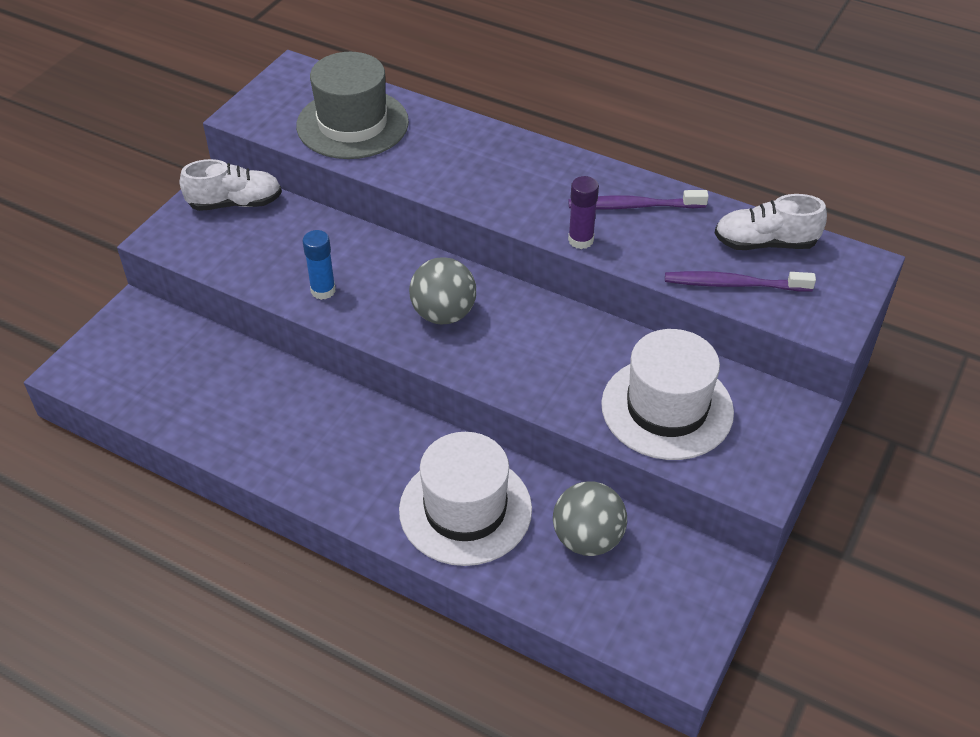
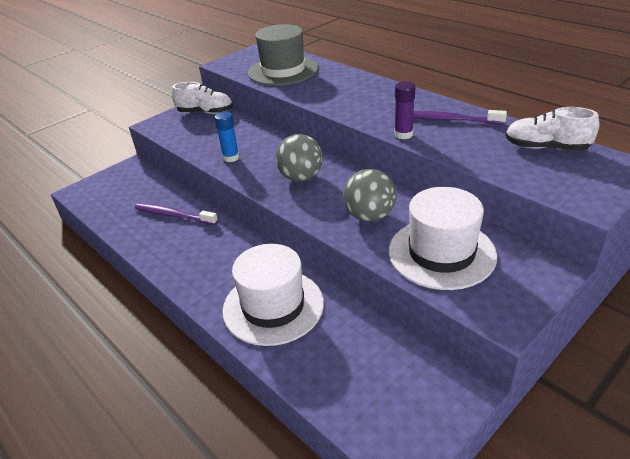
camera: 20 degrees right, 10 degrees down
grey ball [553,481,627,556] -> grey ball moved to [343,169,396,222]
purple toothbrush [665,271,816,291] -> purple toothbrush moved to [135,203,218,225]

